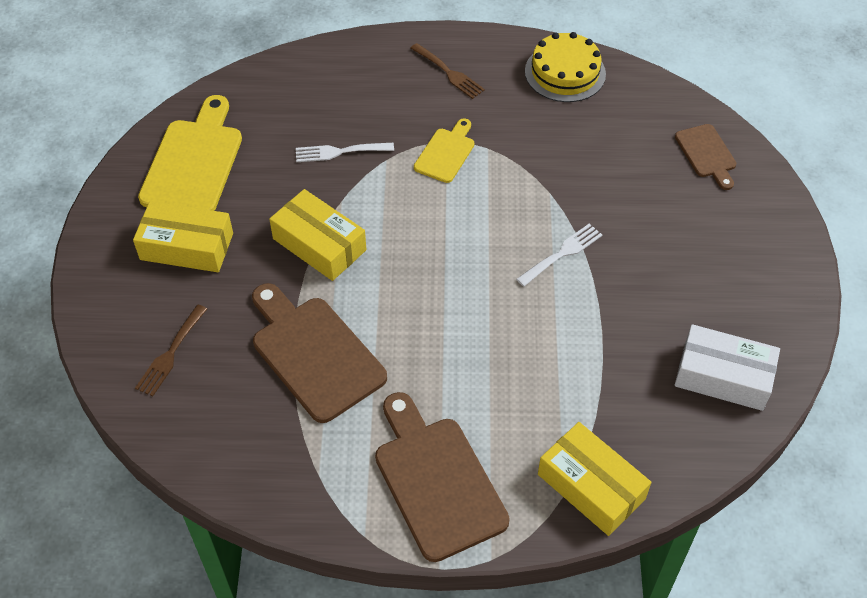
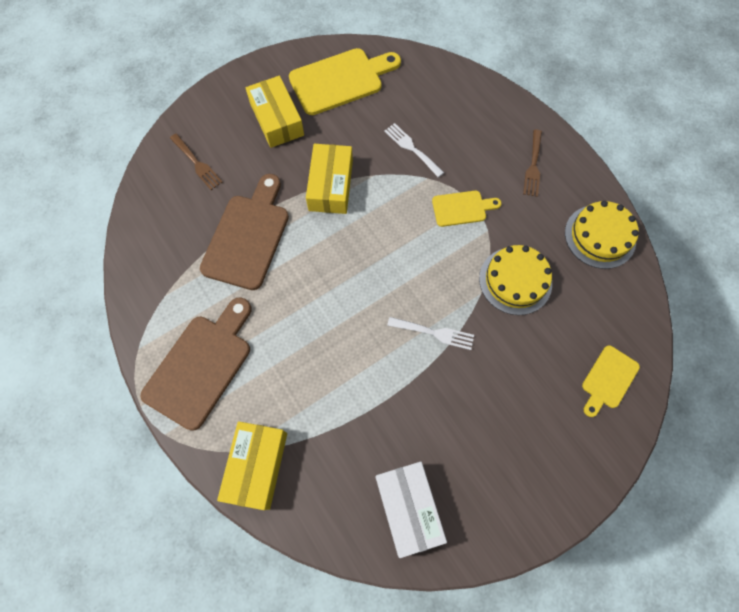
camera: 55 degrees right, 15 degrees up
brown fork [135,305,207,396] -> brown fork turned 120 degrees counterclockwise [170,134,223,190]
brown cutting board [675,124,736,190] -> yellow cutting board [582,345,640,417]
none -> yellow cake [479,245,552,315]

